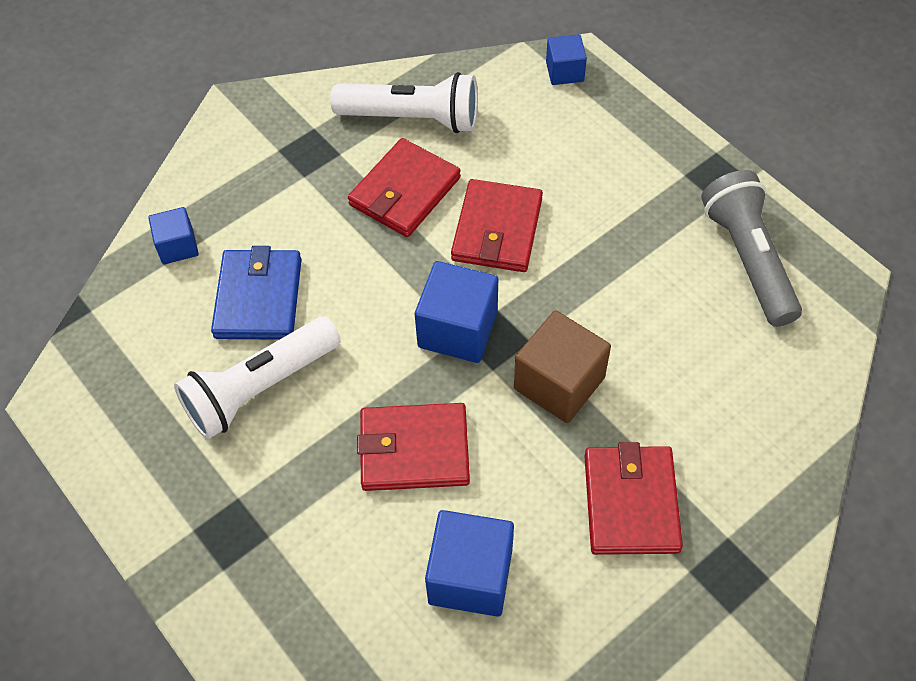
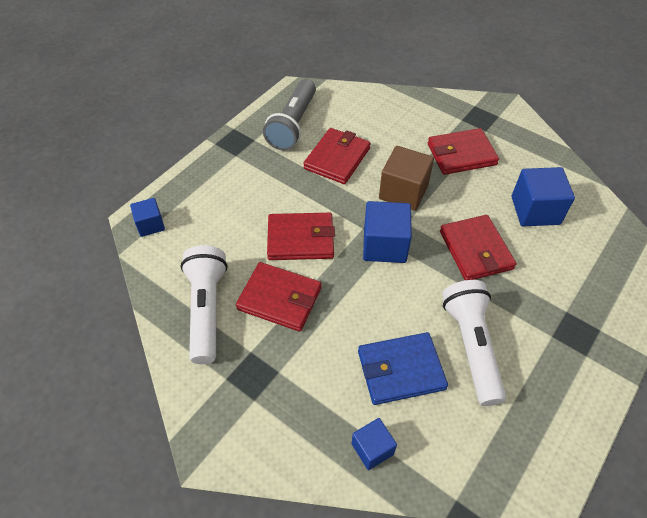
camera: 105 degrees left, 5 degrees down
white flashlight [174,316,341,439] -> white flashlight turned 135 degrees counterclockwise [442,280,506,406]
grey flashlight [701,170,802,327] -> grey flashlight turned 45 degrees counterclockwise [263,79,316,151]
none -> red wallet [303,128,371,184]

